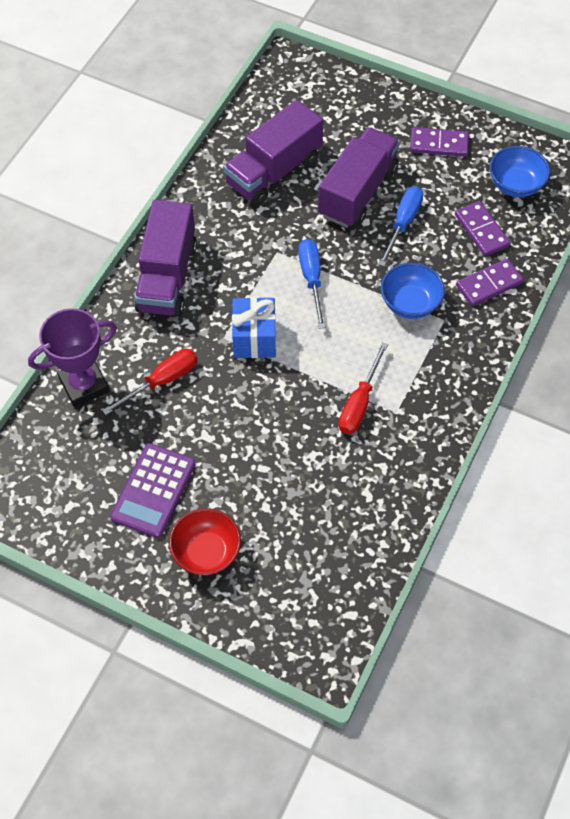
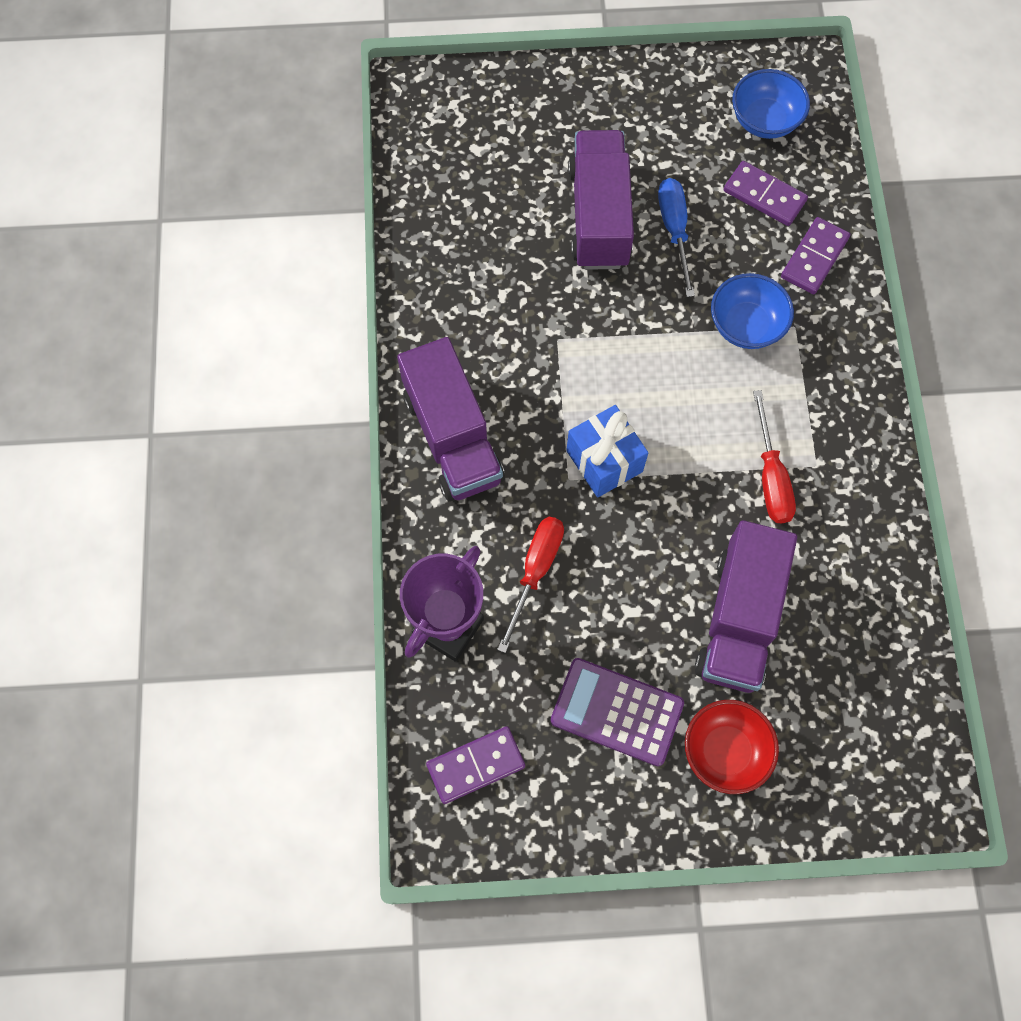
camera: 30 degrees left, 10 degrees up
purple calculator [110,443,196,538] -> purple calculator turned 120 degrees clockwise [550,658,684,766]
purple truck [224,100,324,206] -> purple truck moved to [695,520,797,693]
blue screwdriver [298,239,325,329] -> none
purple domino [410,127,469,157] -> purple domino moved to [426,726,525,804]

